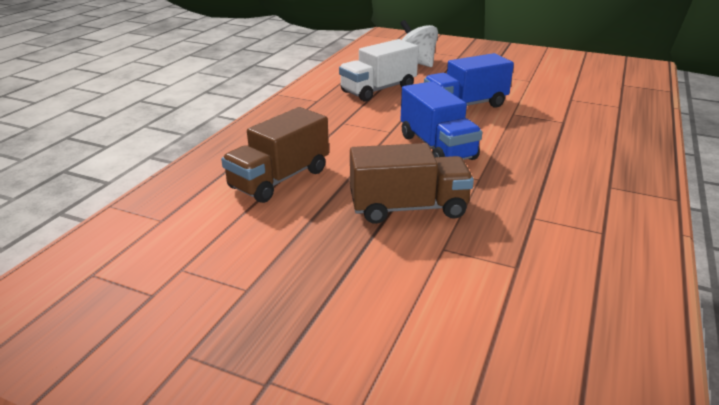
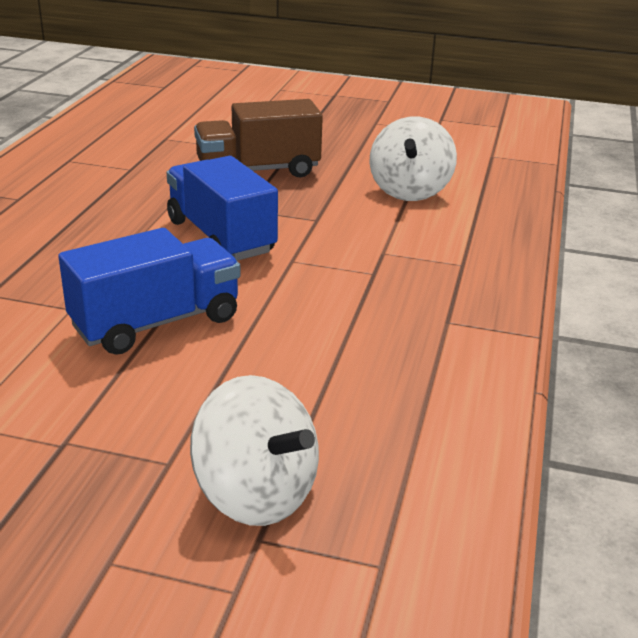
camera: 170 degrees right, 0 degrees up
brown truck [221,107,329,203] -> white spinning top [369,117,457,201]
white truck [339,39,419,102] -> none

